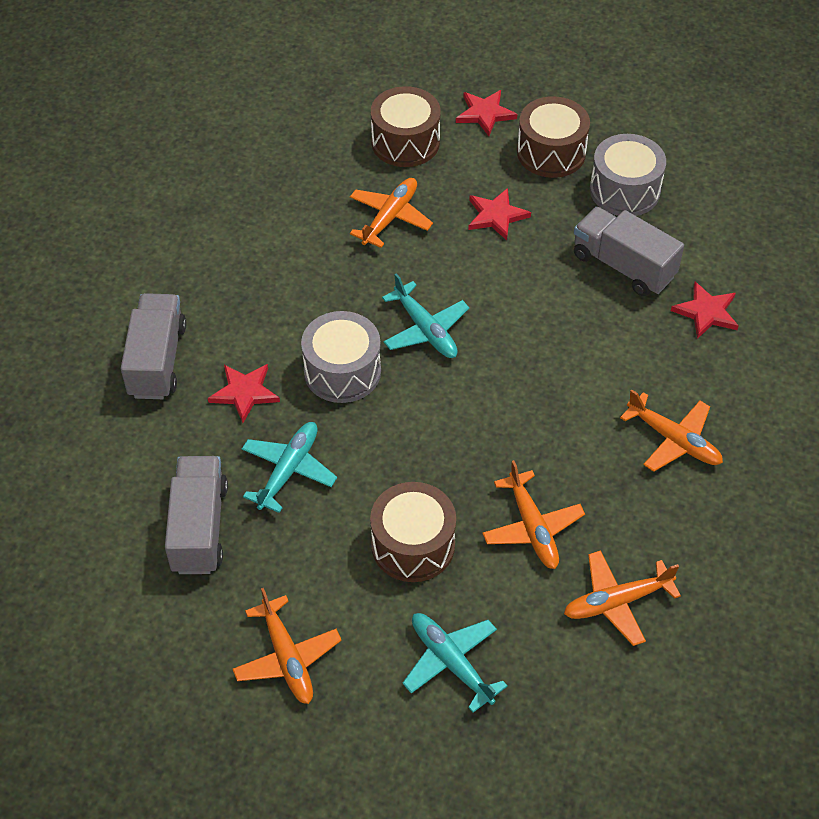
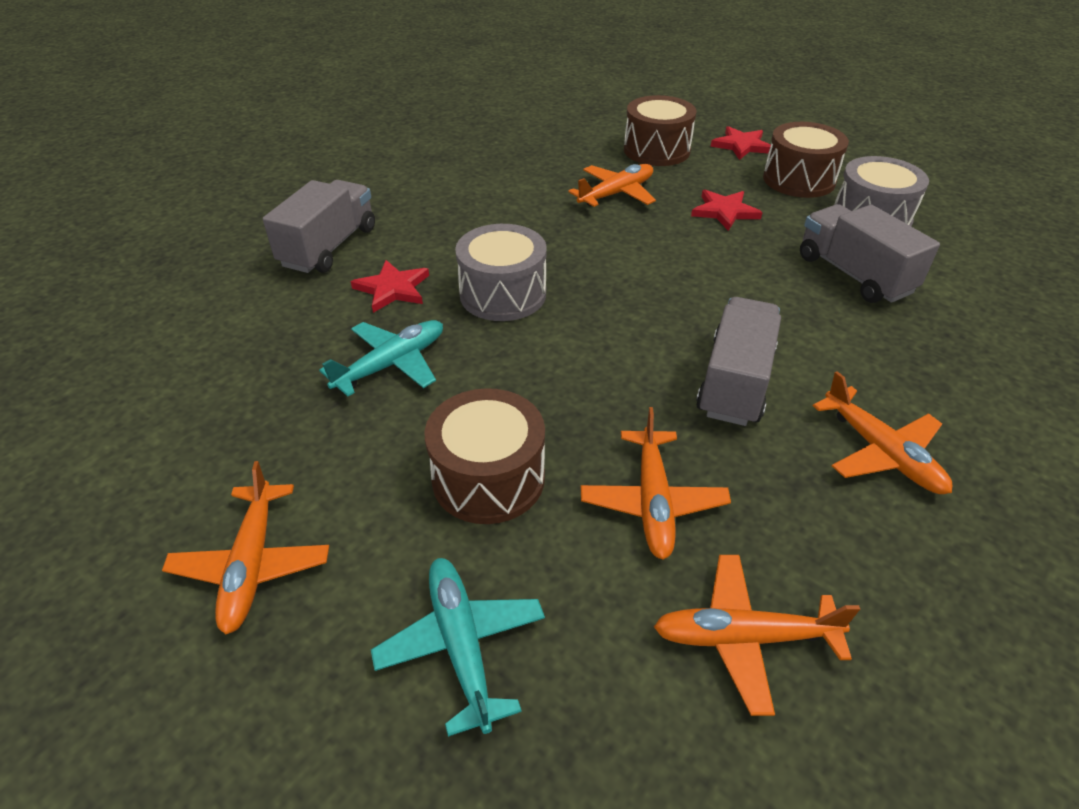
camera: 20 degrees right, 10 degrees down
grey truck [165,456,228,574] -> grey truck moved to [696,297,781,426]
turquoise plane [382,273,469,358] -> none
red star [671,282,739,339] -> none

